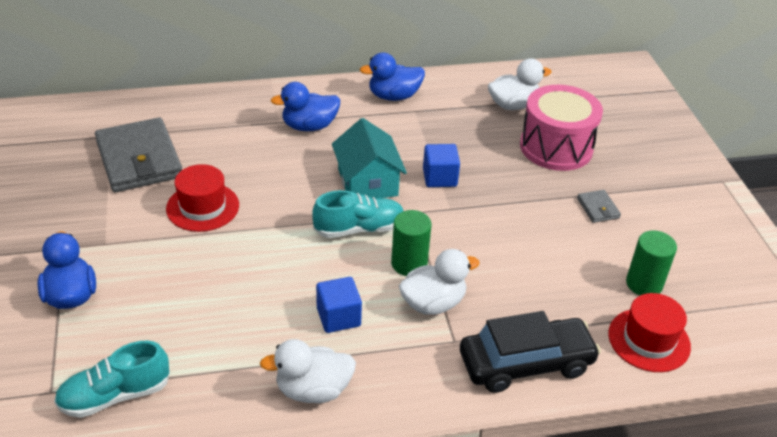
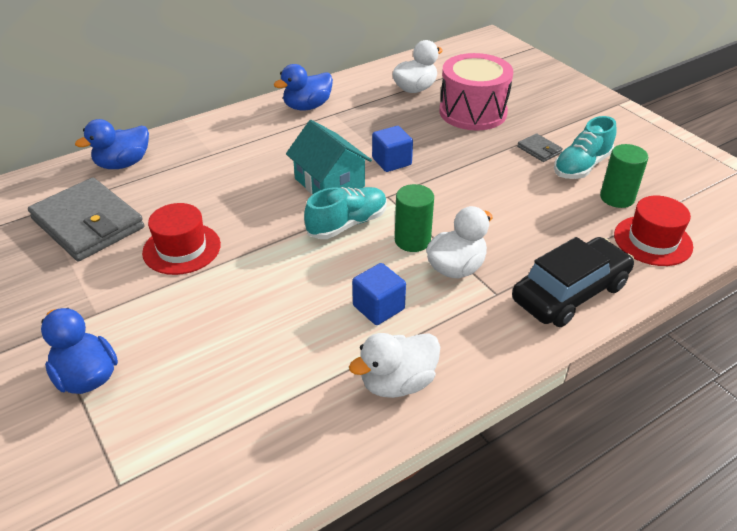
camera: 20 degrees left, 0 degrees up
turquoise shoe [54,341,170,418] -> turquoise shoe moved to [554,116,616,179]
blue duck [271,82,340,131] -> blue duck moved to [75,119,149,169]

